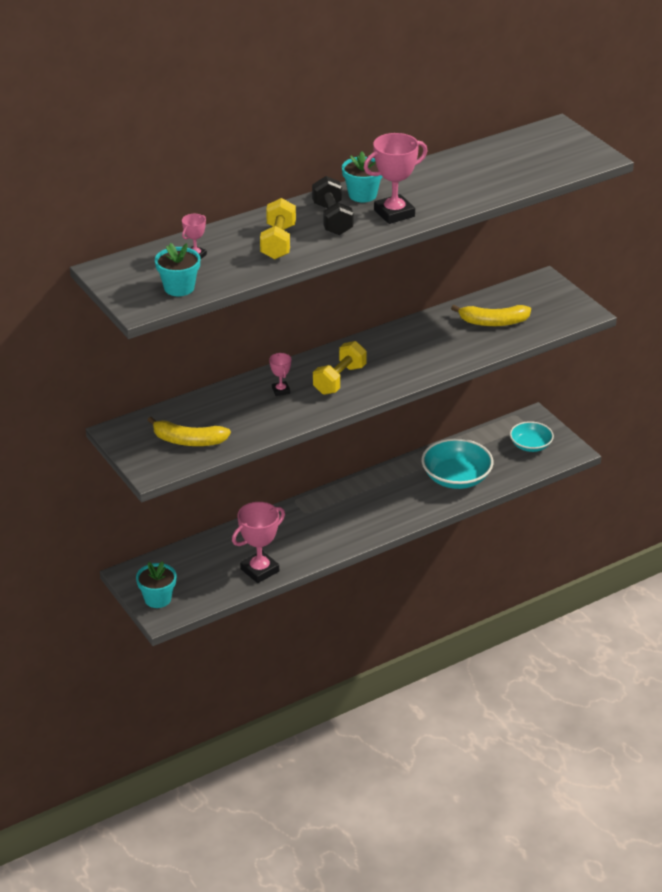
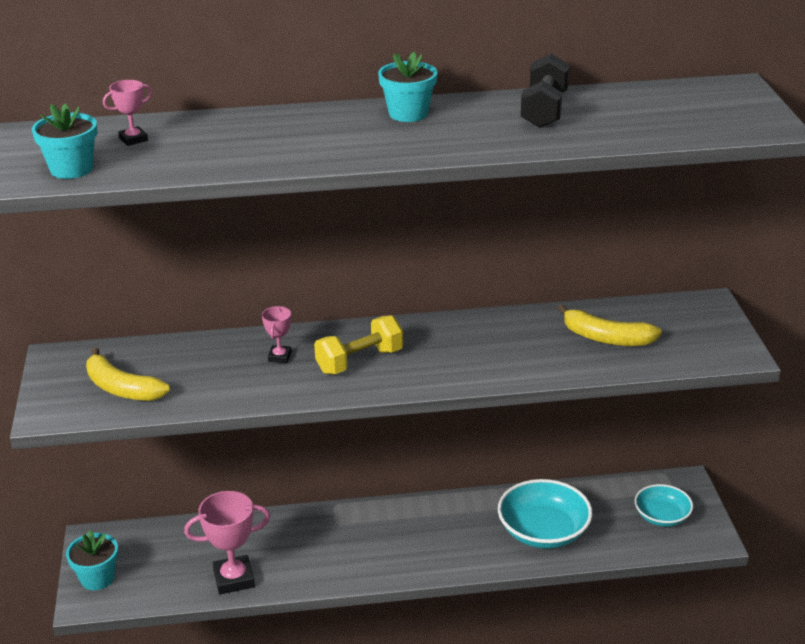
camera: 25 degrees right, 5 degrees down
yellow dumbbell [260,198,296,259] -> none
black dumbbell [312,176,353,235] -> black dumbbell moved to [521,54,570,128]
pink trophy [364,133,427,224] -> none

